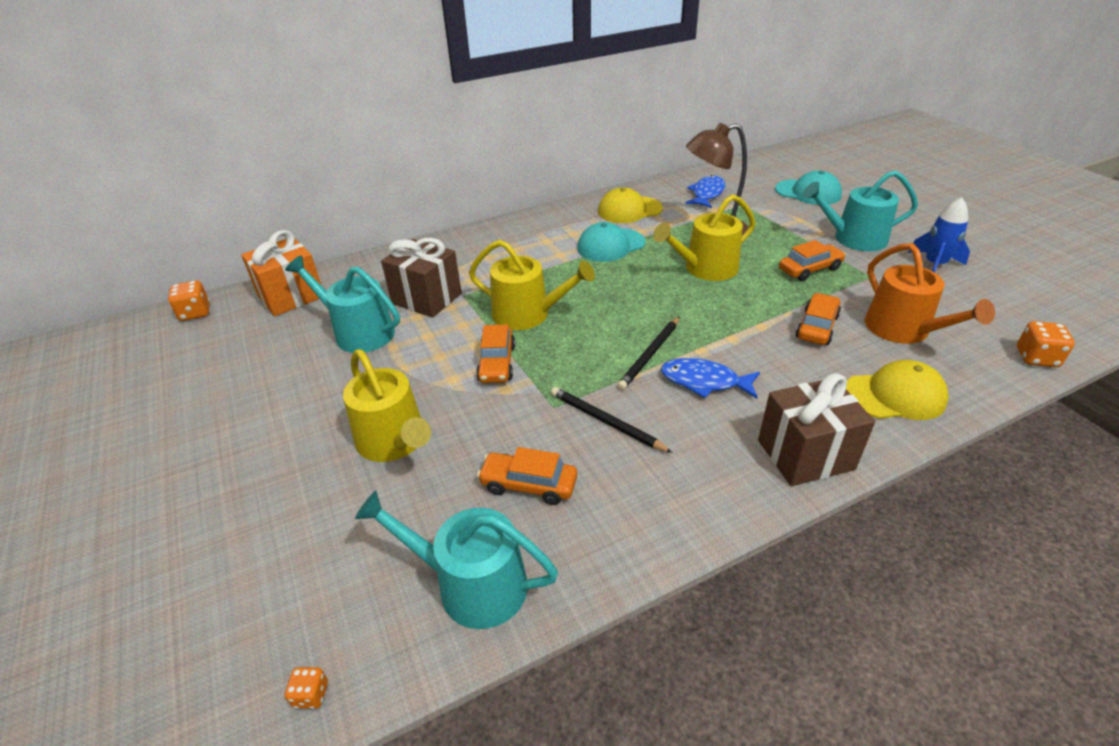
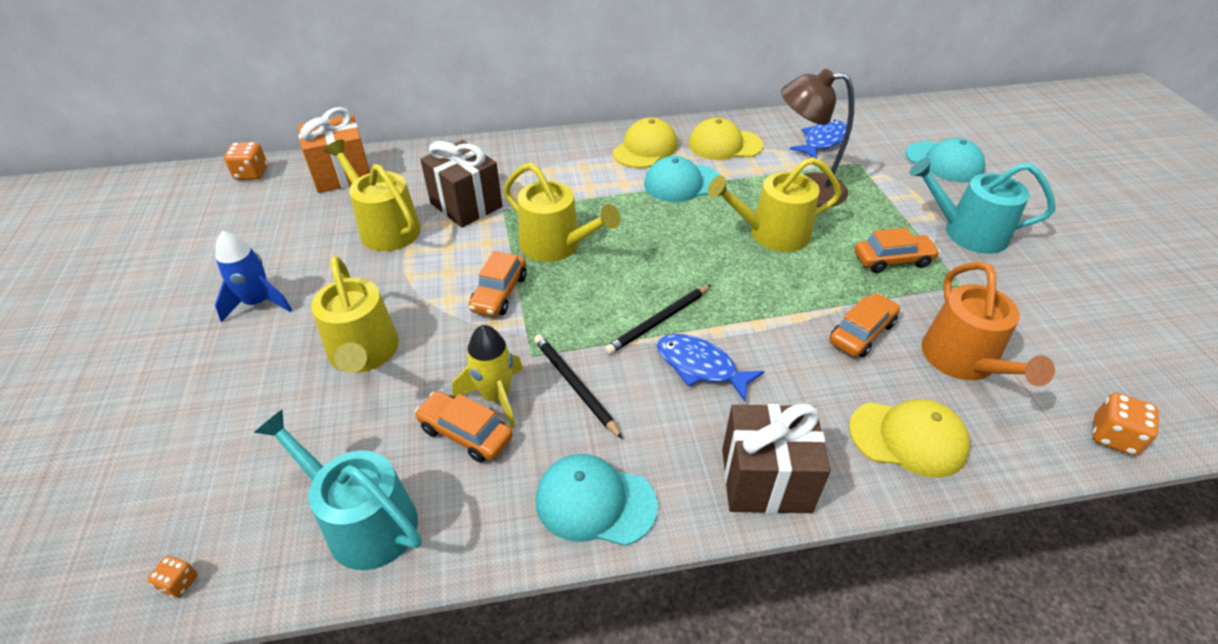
camera: 15 degrees right, 5 degrees up
turquoise watering can [285,256,400,353] -> yellow watering can [324,140,421,251]
blue rocket [908,197,970,272] -> blue rocket moved to [215,231,292,322]
none -> yellow rocket [452,325,523,428]
none -> turquoise cap [535,454,658,546]
none -> yellow cap [613,118,678,168]

